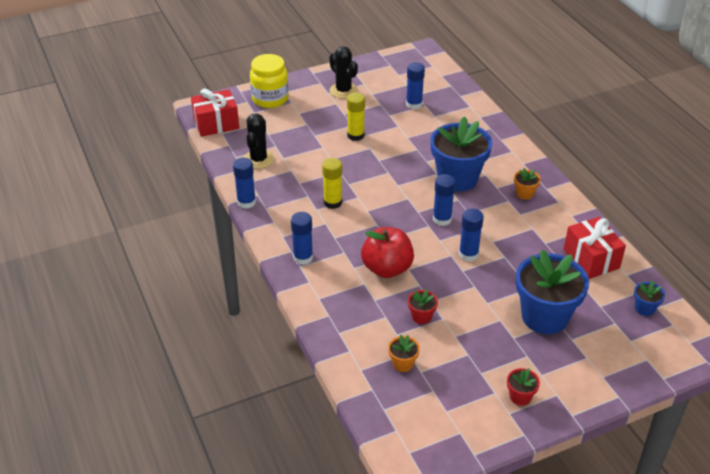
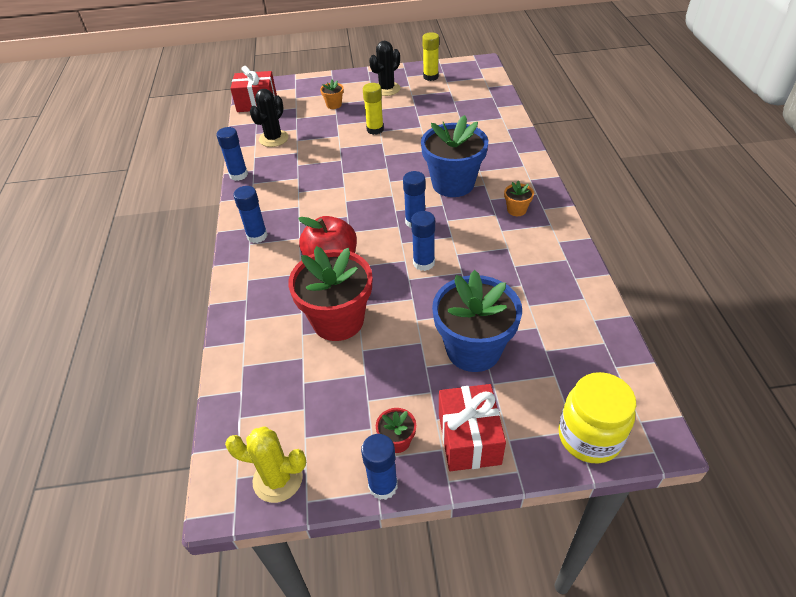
camera: 20 degrees right, 5 degrees up
yellow jar [250,54,289,108] -> yellow jar moved to [558,372,636,463]
yellow glue stick [322,158,342,209] -> yellow glue stick moved to [422,32,439,81]
black cactus [329,46,358,99] -> black cactus turned 60 degrees clockwise [369,41,401,96]
orange flower pot [388,335,420,372] -> orange flower pot moved to [320,80,344,109]
blue glue stick [406,62,425,110] -> blue glue stick moved to [361,434,398,500]
red flower pot [408,289,438,324] -> red flower pot [288,246,372,341], size x2.34
red gift [564,217,626,279] -> red gift moved to [439,384,506,471]
blue flower pot [634,281,665,316] -> none
none -> yellow cactus [225,426,306,503]

